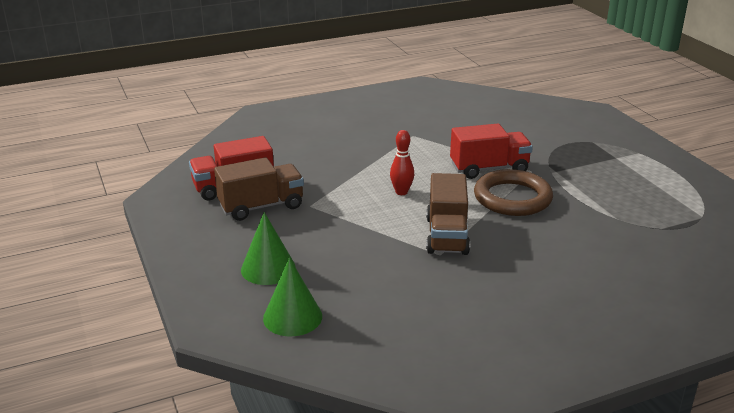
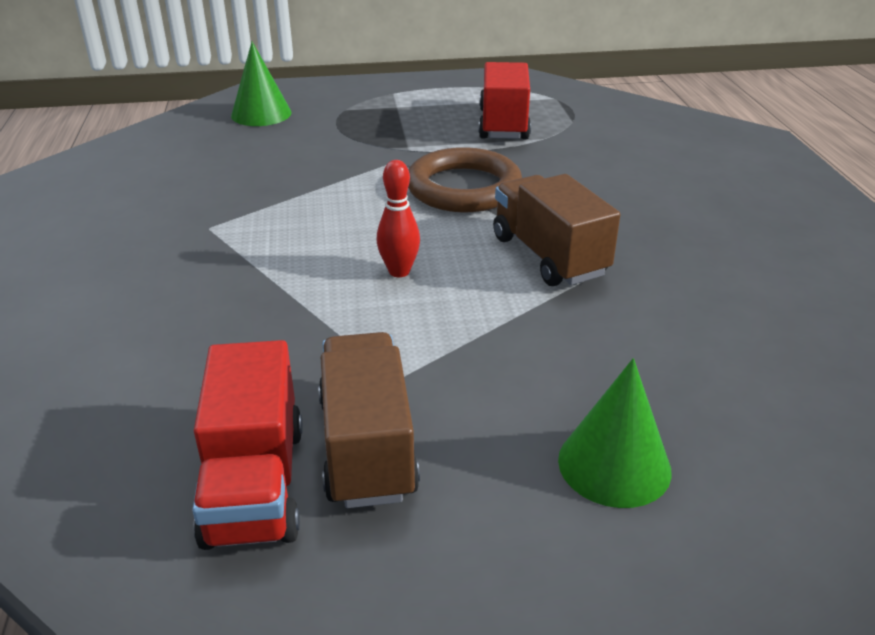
camera: 75 degrees left, 5 degrees up
green cone [263,257,322,336] -> green cone moved to [231,42,292,126]
brown truck [426,173,470,255] -> brown truck turned 135 degrees counterclockwise [493,174,620,286]
red truck [450,124,533,179] -> red truck moved to [479,62,531,140]

